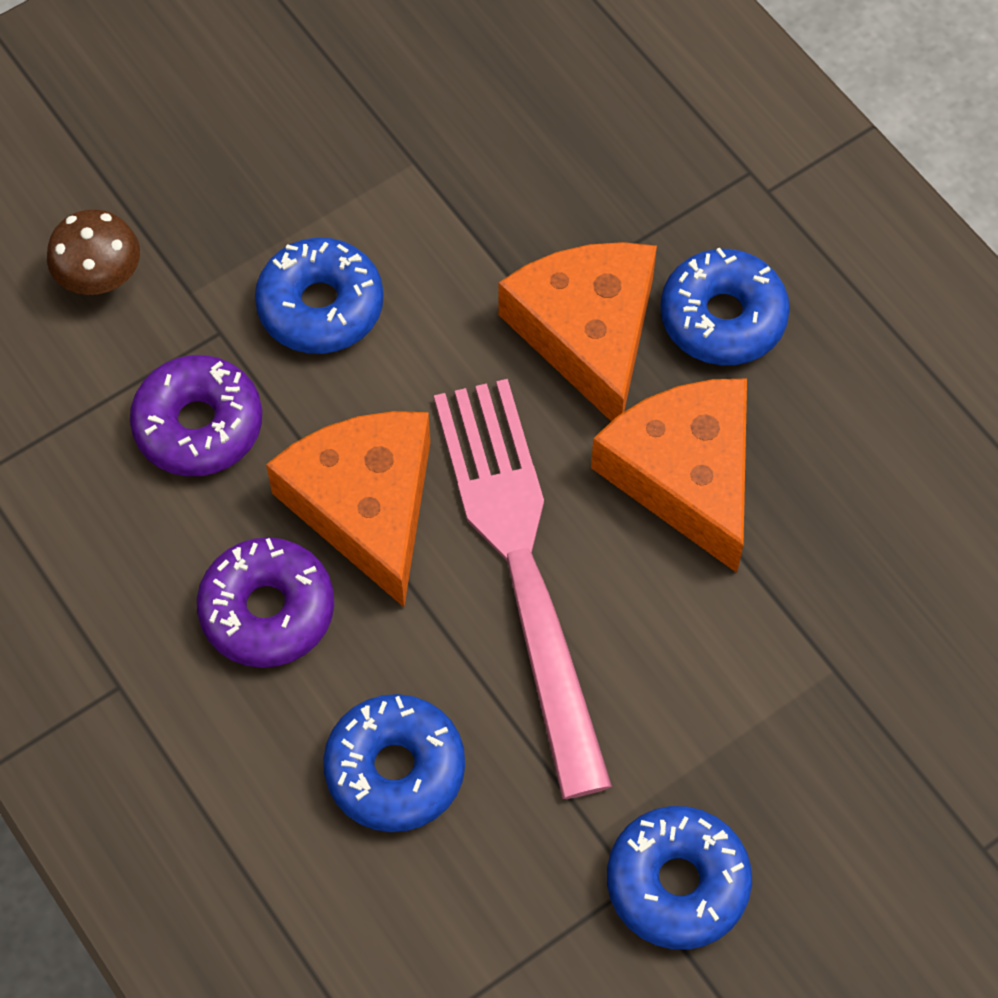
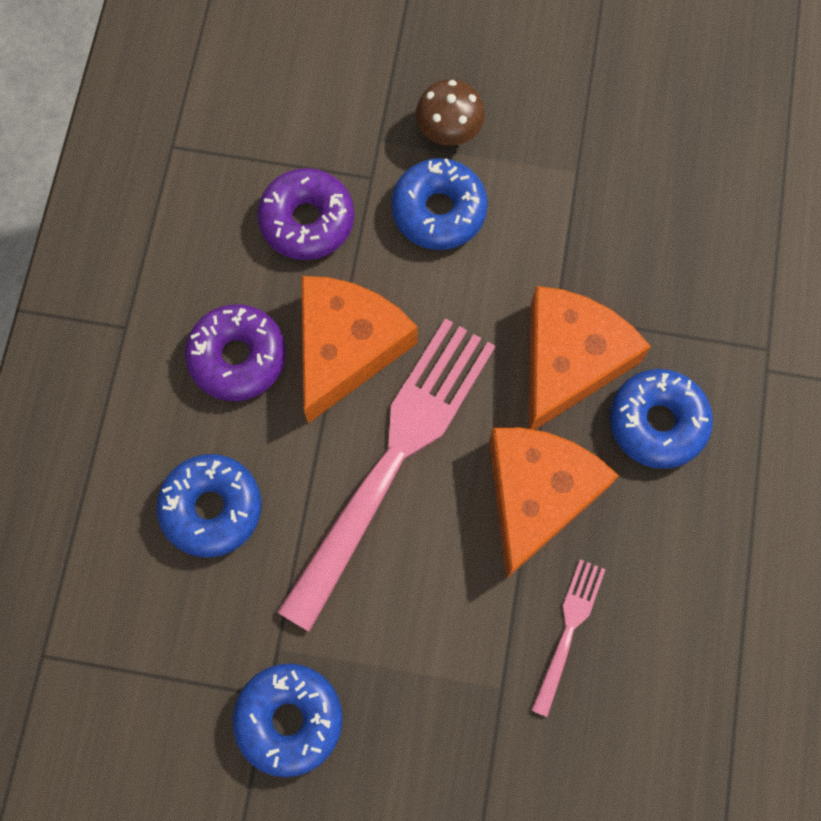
camera: 45 degrees right, 10 degrees up
brown mushroom [47,209,140,295] -> brown mushroom moved to [416,79,485,146]
none -> pink fork [531,559,606,717]

